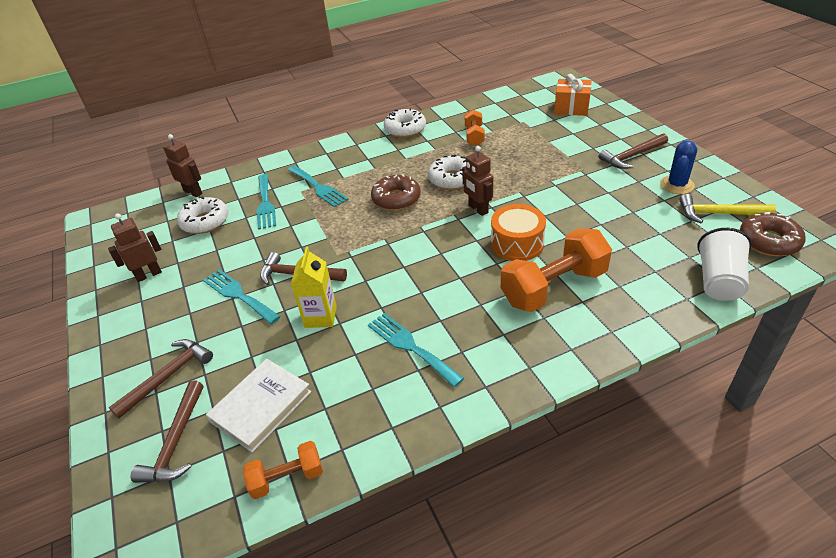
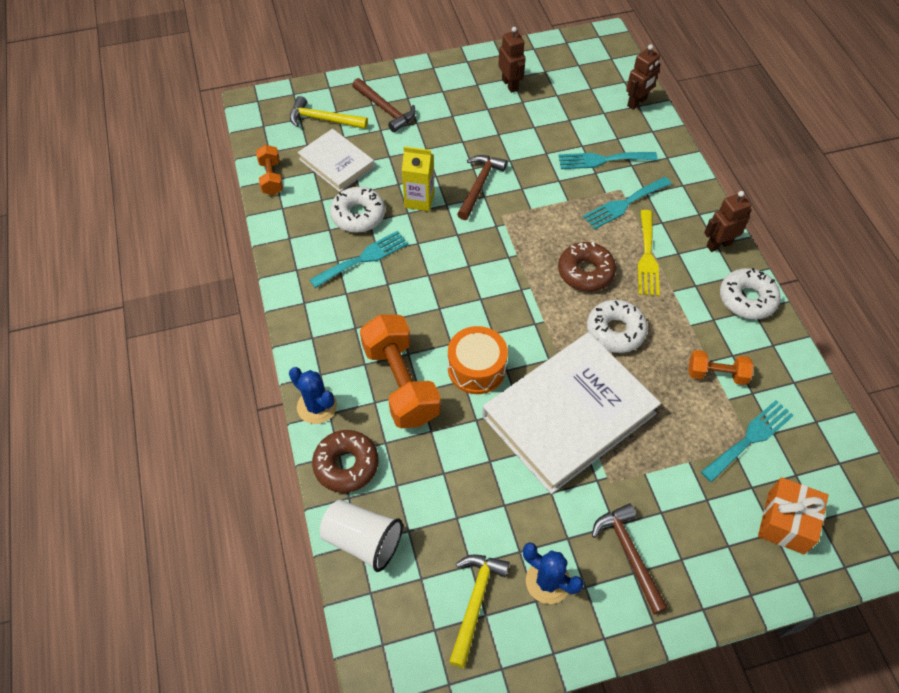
camera: 95 degrees right, 15 degrees up
brown hammer [131,380,203,483] -> yellow hammer [290,96,368,129]
white donut [177,196,229,234] -> white donut moved to [330,187,385,233]
turquoise fork [203,269,281,324] -> turquoise fork moved to [701,400,794,482]
brown robot [462,146,493,216] -> brown robot moved to [704,191,751,252]
brown donut [740,212,806,256] -> brown donut moved to [312,430,379,493]
none -> blue cactus [289,367,337,424]
none -> white book [482,332,661,494]
none -> yellow fork [638,210,660,296]

